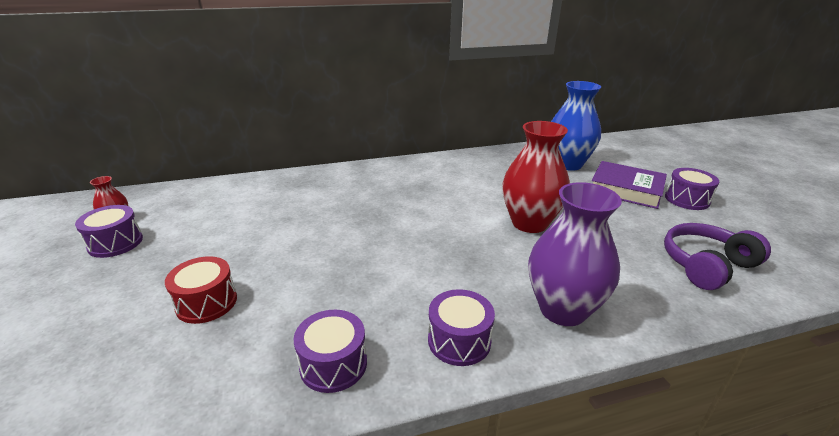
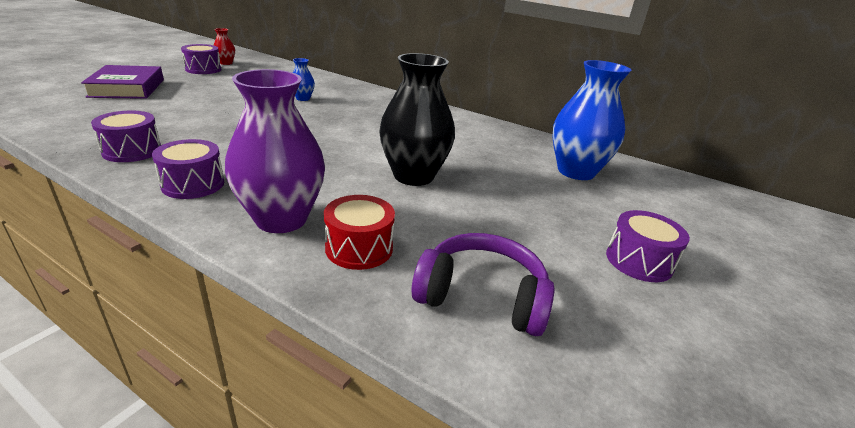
camera: 45 degrees right, 0 degrees up
red drum [165,256,237,324] -> red drum moved to [324,195,395,270]
red vase [502,121,570,233] -> black vase [379,53,455,186]
purple book [592,161,667,209] -> purple book moved to [81,65,164,99]
none -> blue vase [293,58,315,101]

